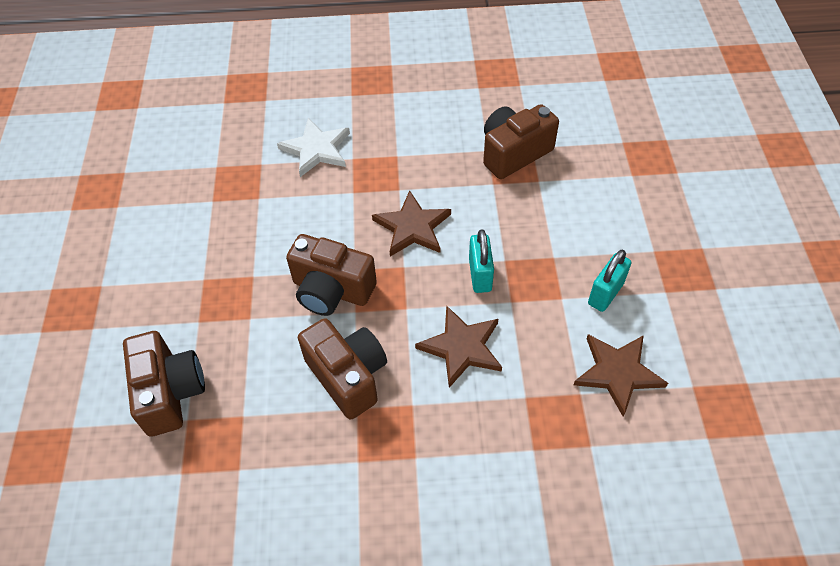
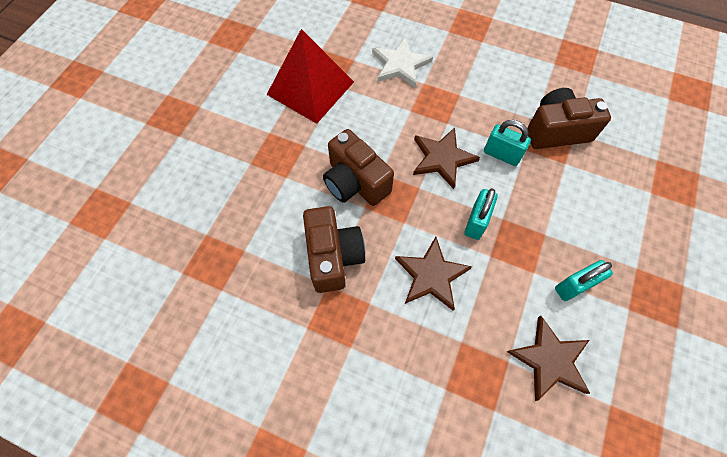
camera: 25 degrees right, 10 degrees up
brown camera [123,331,205,437] -> none
none -> red pyramid [266,29,354,124]
none -> turquoise padlock [484,120,531,166]

